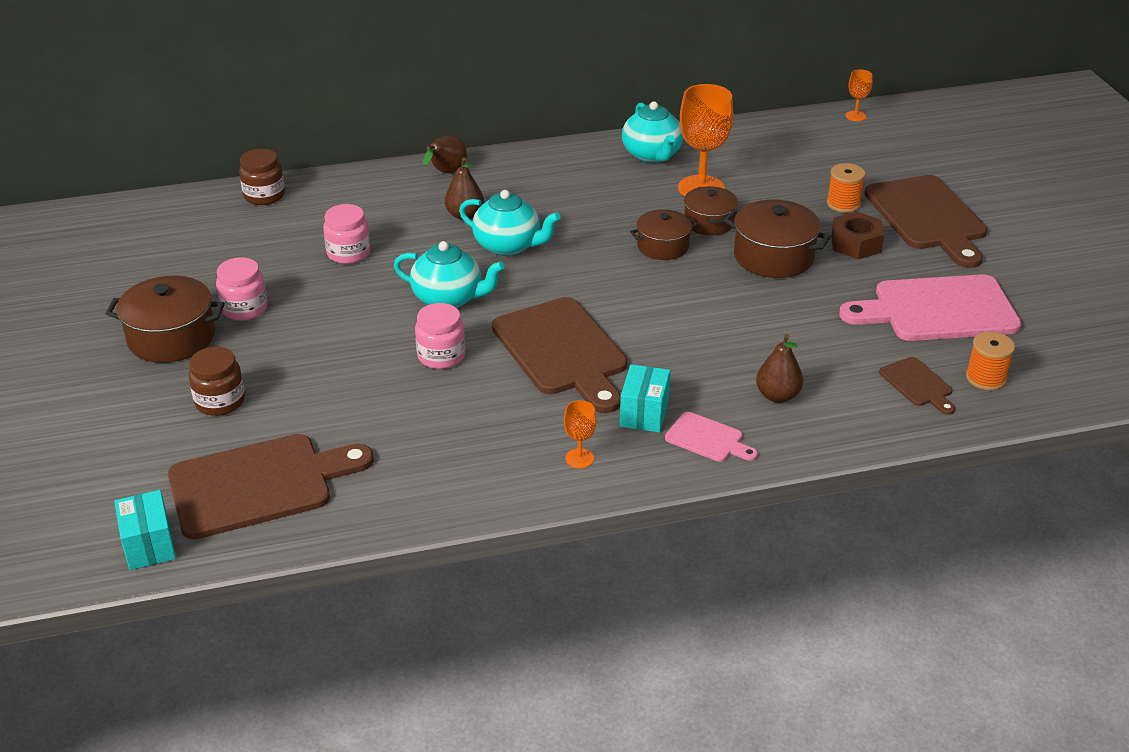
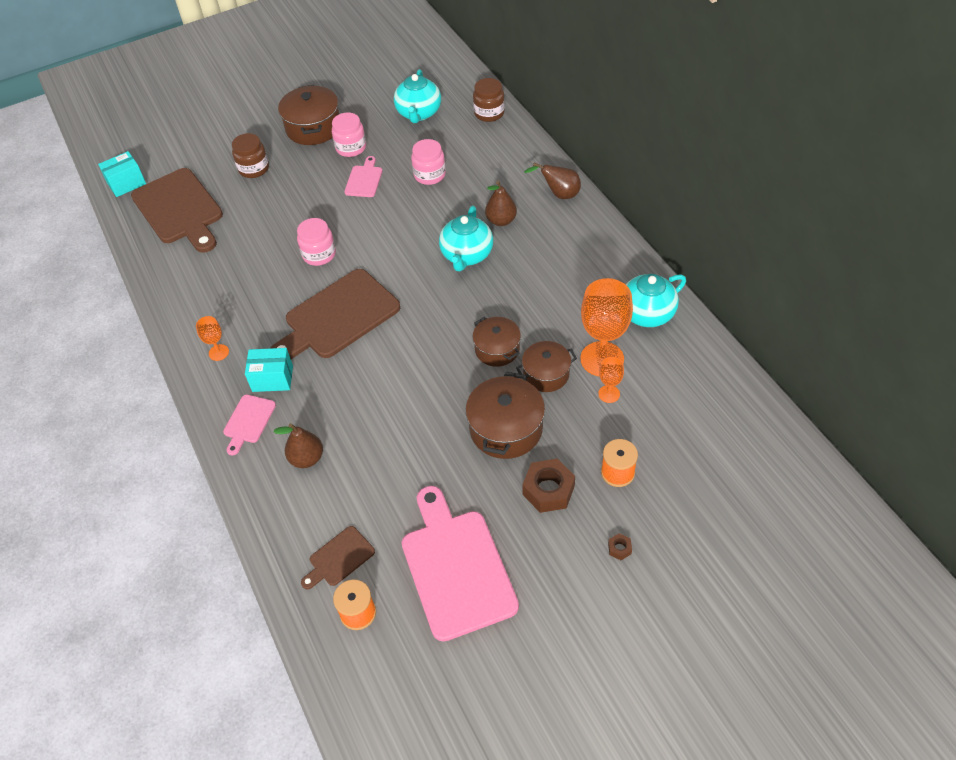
camera: 80 degrees right, 15 degrees up
turquoise teapot [394,241,505,308] -> turquoise teapot moved to [394,69,441,123]
orange goblet [845,70,873,121] -> orange goblet moved to [598,357,624,403]
brown cutting board [864,175,987,268] -> brown nut [608,533,632,560]
none -> pink cutting board [344,156,382,197]

